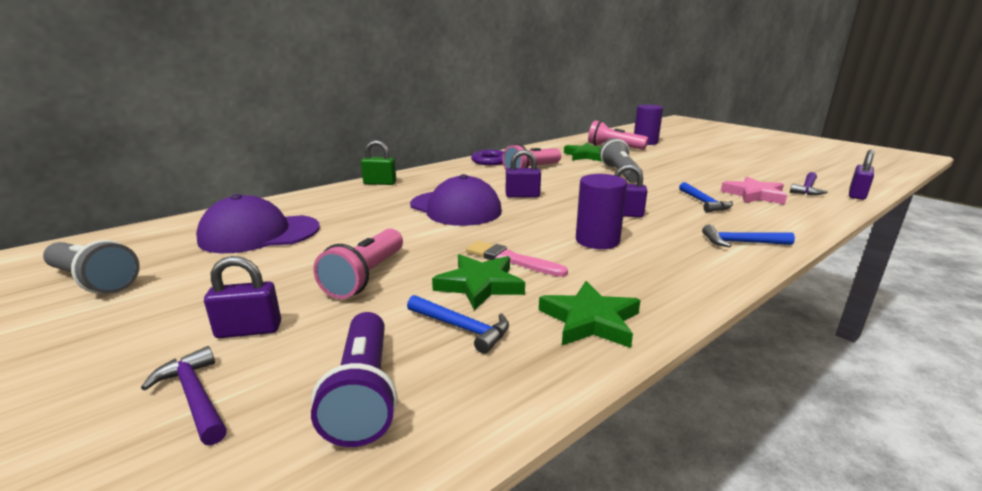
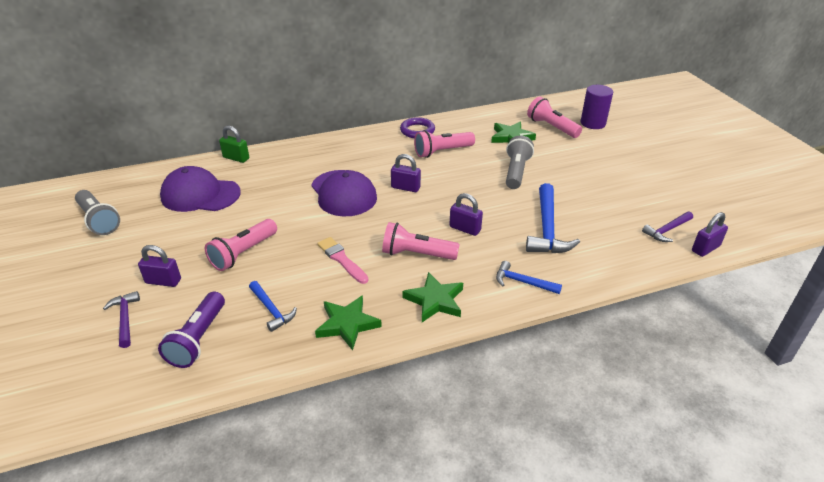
camera: 20 degrees right, 15 degrees up
green padlock [361,140,396,185] -> green padlock moved to [219,126,249,163]
green star [432,254,525,311] -> green star moved to [403,272,463,322]
purple cylinder [576,174,627,249] -> pink flashlight [382,222,460,260]
blue hammer [679,182,733,212] -> blue hammer [526,183,580,253], size x1.75
pink star [721,176,787,204] -> none

